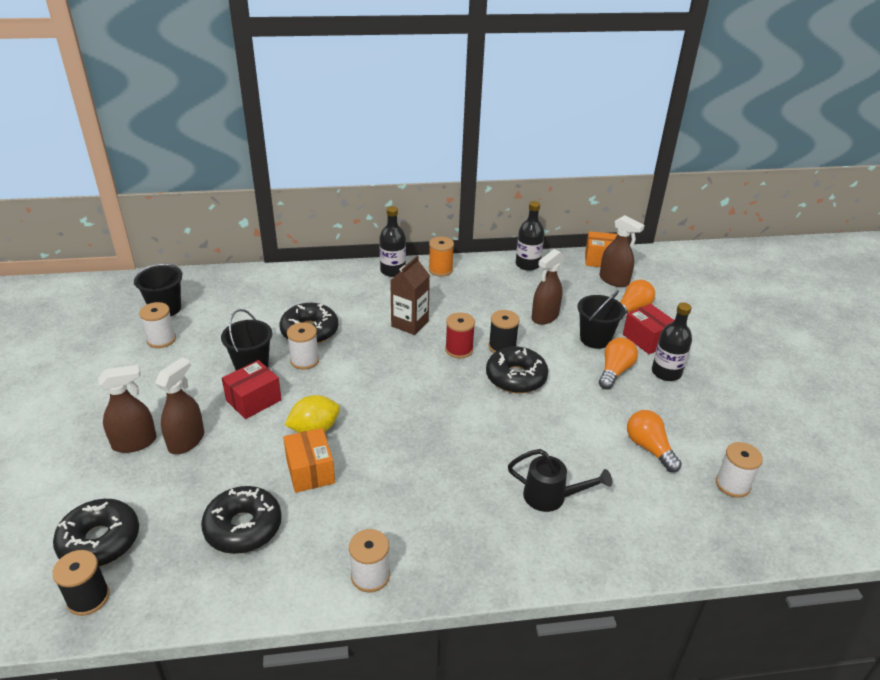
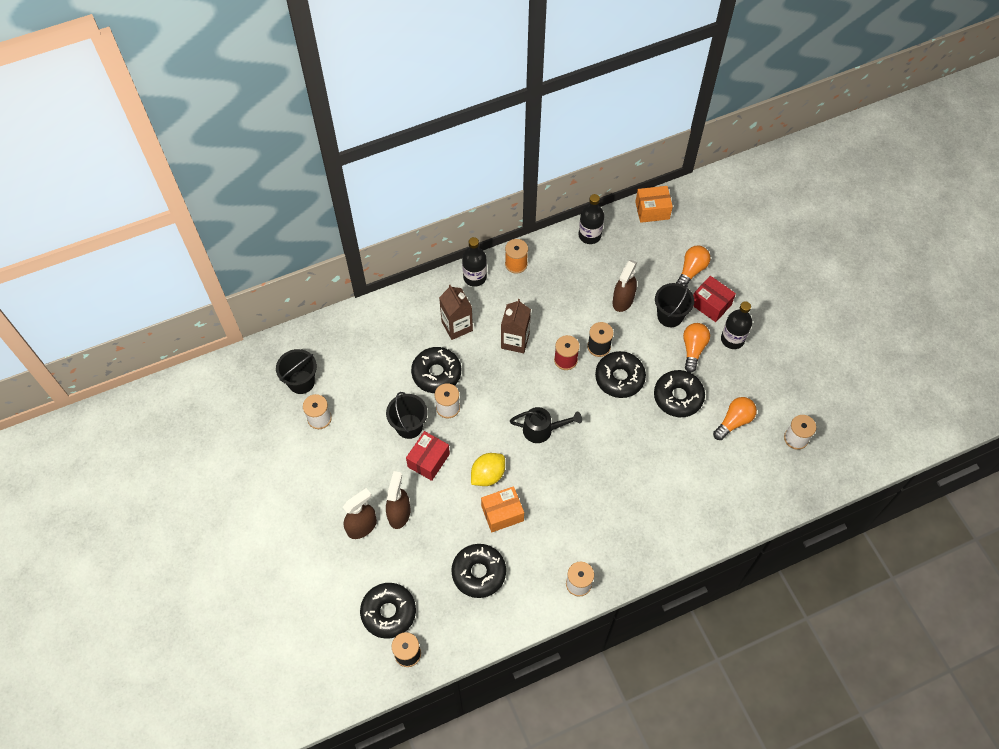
camera: 15 degrees left, 25 degrees up
orange box [283,428,335,493] -> orange box turned 75 degrees counterclockwise [481,486,524,532]
black watering can [508,449,612,512] -> black watering can moved to [510,407,582,443]
brown spray bottle [600,215,645,287] -> none
orange light bulb [627,410,682,472] -> orange light bulb turned 90 degrees clockwise [713,397,757,440]
none -> brown carton [439,285,473,340]
none -> black donut [654,370,705,417]

